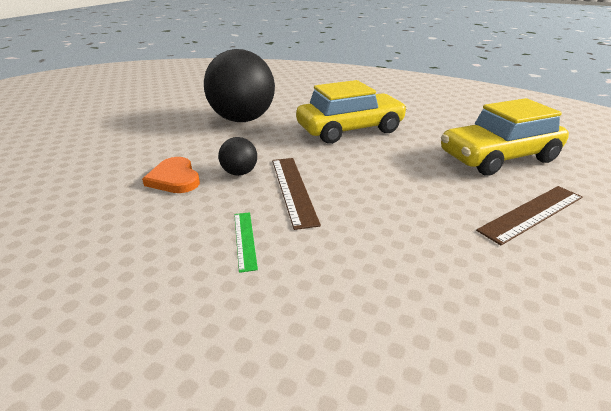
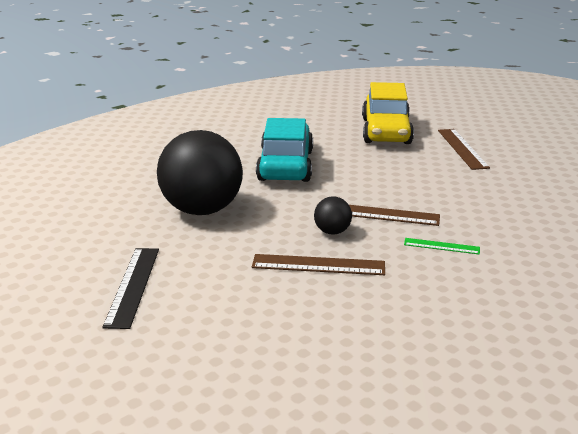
camera: 65 degrees left, 5 degrees down
orange heart [142,157,200,193] -> brown ruler [252,254,385,275]
yellow car [296,80,407,144] -> turquoise car [256,118,313,182]
none -> black ruler [103,248,159,329]

